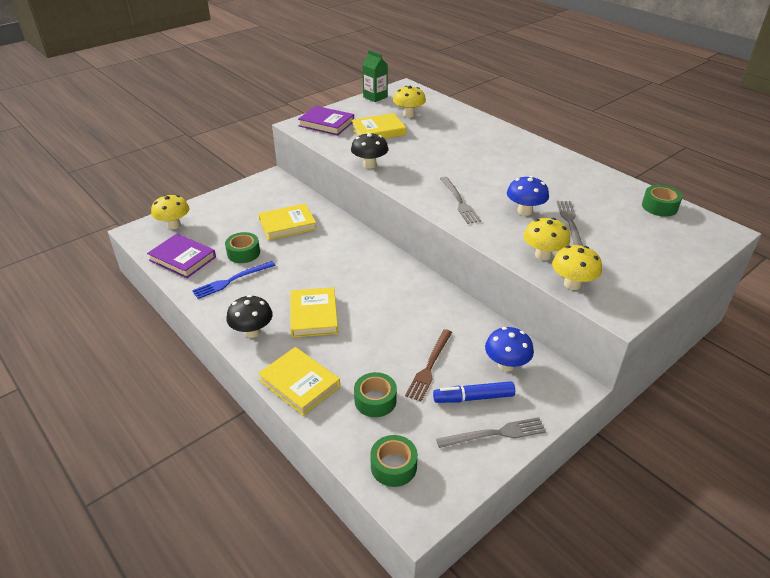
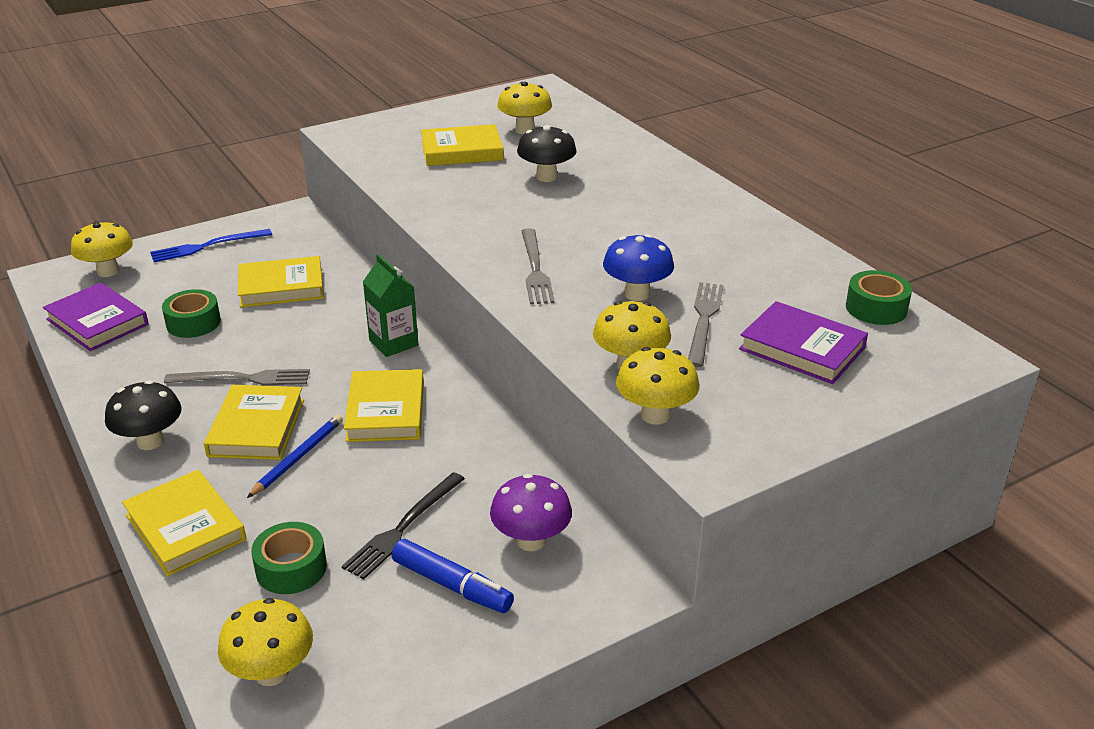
camera: 10 degrees right, 5 degrees down
blue fork [192,261,276,299] -> blue fork moved to [150,229,272,262]
purple book [298,106,354,135] -> purple book moved to [739,301,868,384]
black mushroom [351,132,388,169] -> black mushroom moved to [517,125,577,182]
green carton [362,50,388,102] -> green carton moved to [363,254,418,357]
green tape [370,435,418,487] -> yellow mushroom [218,598,313,686]
brown fork [405,329,452,401] -> black fork [342,472,465,580]
blue marker [433,381,515,403] -> blue marker turned 150 degrees counterclockwise [392,539,514,613]
grey fork [436,417,546,448] -> grey fork moved to [164,369,310,385]
blue mushroom [485,327,534,371] -> purple mushroom [490,474,572,551]
none -> blue pencil [247,415,343,498]
none -> yellow book [344,369,424,442]

